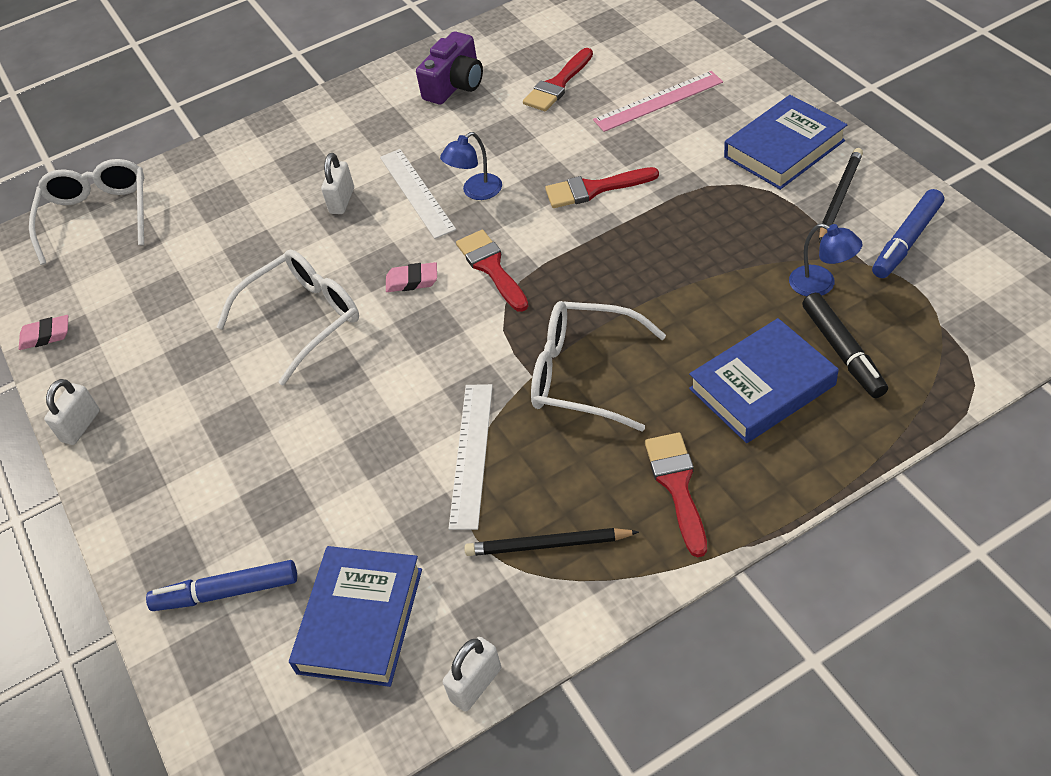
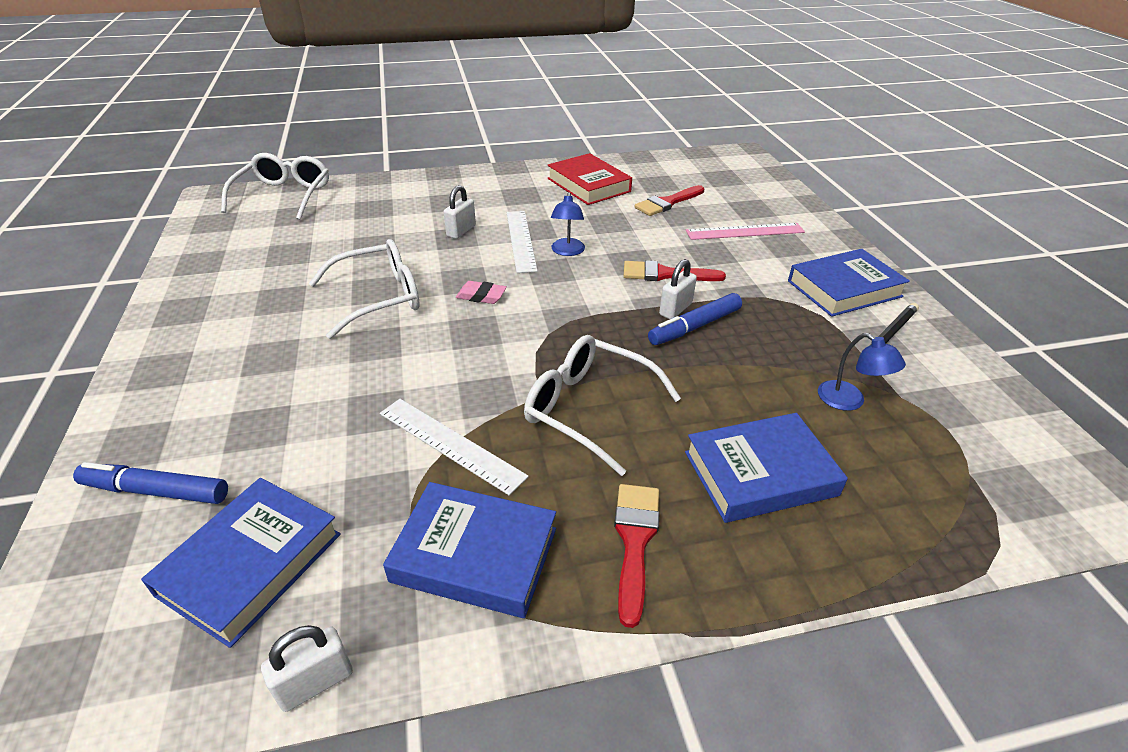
camera: 10 degrees right, 10 degrees down
pink eraser [19,315,68,350] -> none
white padlock [44,379,100,445] -> white padlock moved to [659,259,697,319]
purple camera [416,31,483,104] -> red book [547,153,632,205]
blue lamp [440,132,502,200] -> blue lamp turned 60 degrees counterclockwise [551,192,585,256]
white ruler [448,384,493,530] -> white ruler turned 75 degrees counterclockwise [380,399,529,495]
red brush [456,230,529,312] -> none
black pencil [464,528,639,556] -> blue book [383,482,556,618]
black marker [802,293,888,398] -> none
blue marker [872,189,944,278] -> blue marker moved to [648,293,742,345]

